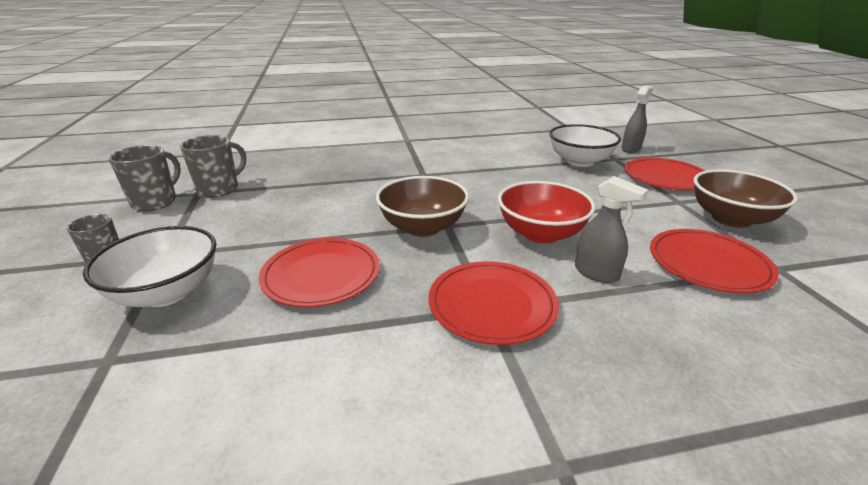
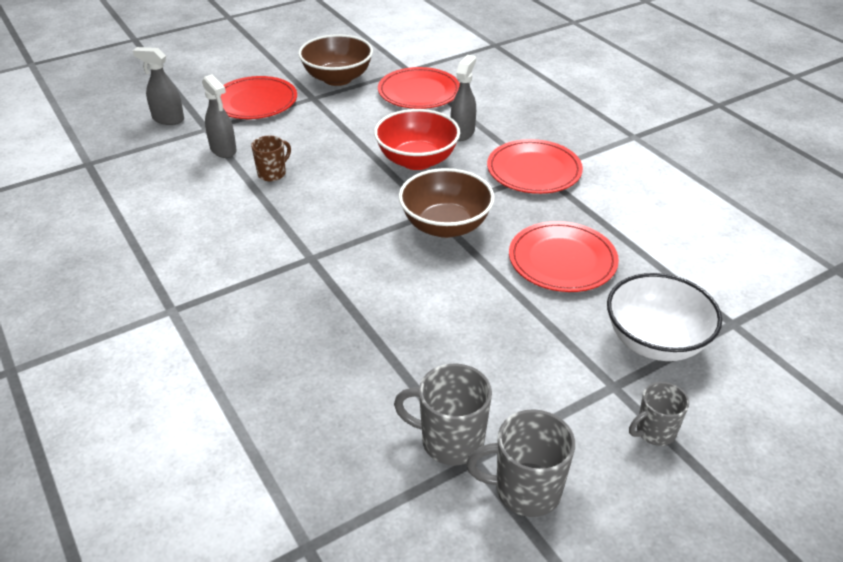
camera: 110 degrees left, 10 degrees up
white bowl [549,124,621,167] -> grey spray bottle [202,74,237,158]
none -> brown mug [251,136,291,181]

